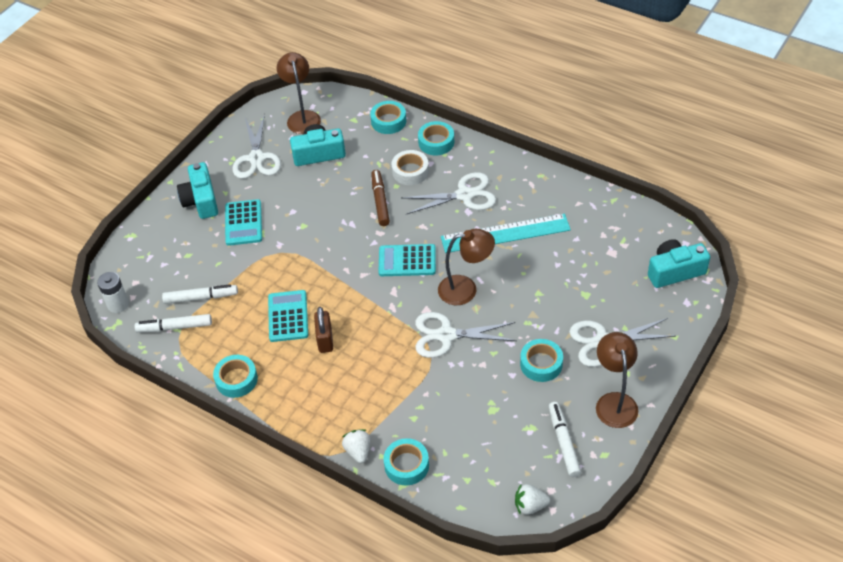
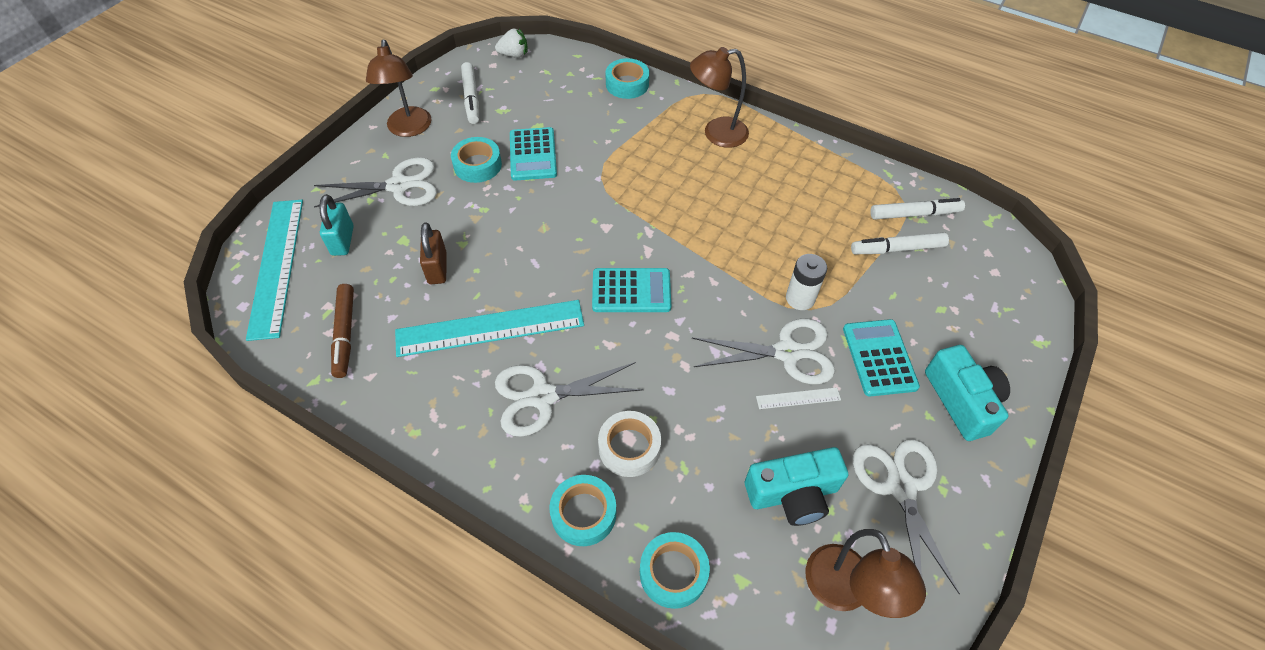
camera: 175 degrees right, 5 degrees up
white battery [97,272,129,313] -> white battery moved to [786,254,827,310]
turquoise tape [213,355,258,398] -> none
turquoise calculator [268,290,308,342] -> turquoise calculator moved to [510,127,557,181]
brown padlock [314,307,333,353] -> brown padlock moved to [420,222,447,284]
white strawberry [342,429,371,463] -> none
brown marker [371,170,390,226] -> brown marker moved to [331,284,354,378]
white scissors [415,312,517,358] -> white scissors moved to [692,319,835,384]
brown lamp [438,229,495,305] -> brown lamp moved to [690,47,749,148]
turquoise camera [648,239,710,288] -> turquoise ruler [246,200,303,341]
none -> turquoise padlock [319,194,354,256]
none -> white ruler [756,387,841,409]

